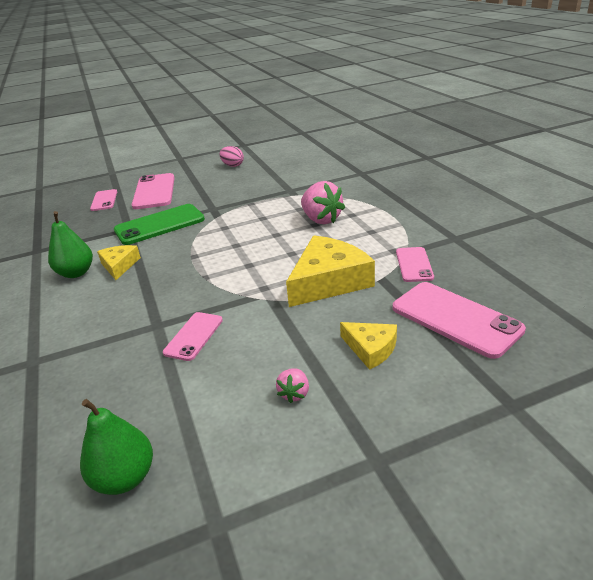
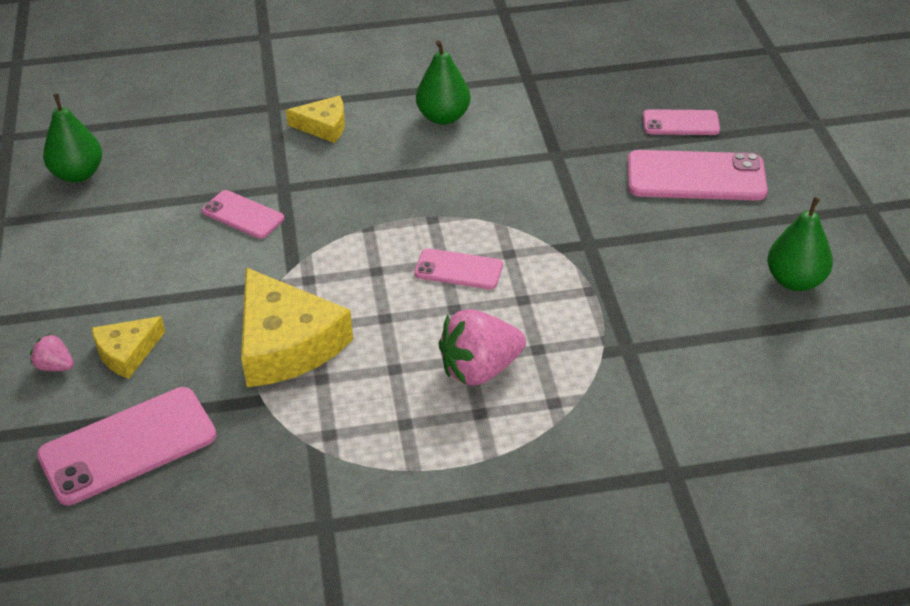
camera: 100 degrees right, 10 degrees up
yellow cheese [97,245,141,280] -> yellow cheese moved to [286,95,345,143]
green phone [114,204,205,245] -> none
pink egg [219,146,244,167] -> green pear [767,197,833,291]
pink strawberry [276,368,309,403] -> pink strawberry moved to [30,334,74,371]
pink phone [396,247,434,282] -> pink phone moved to [414,248,503,289]

